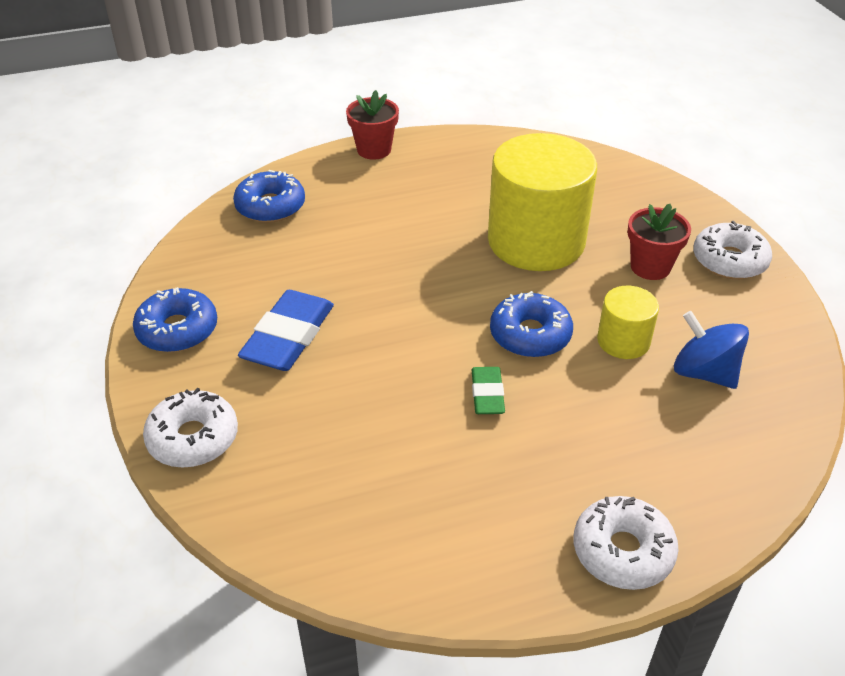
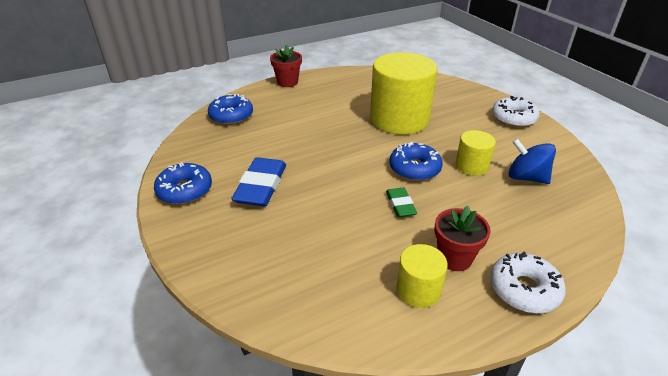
camera: 10 degrees left, 5 degrees down
white donut [143,388,238,468] -> none
red flower pot [628,204,691,280] -> red flower pot moved to [434,206,491,271]
none -> yellow cylinder [396,244,448,308]

